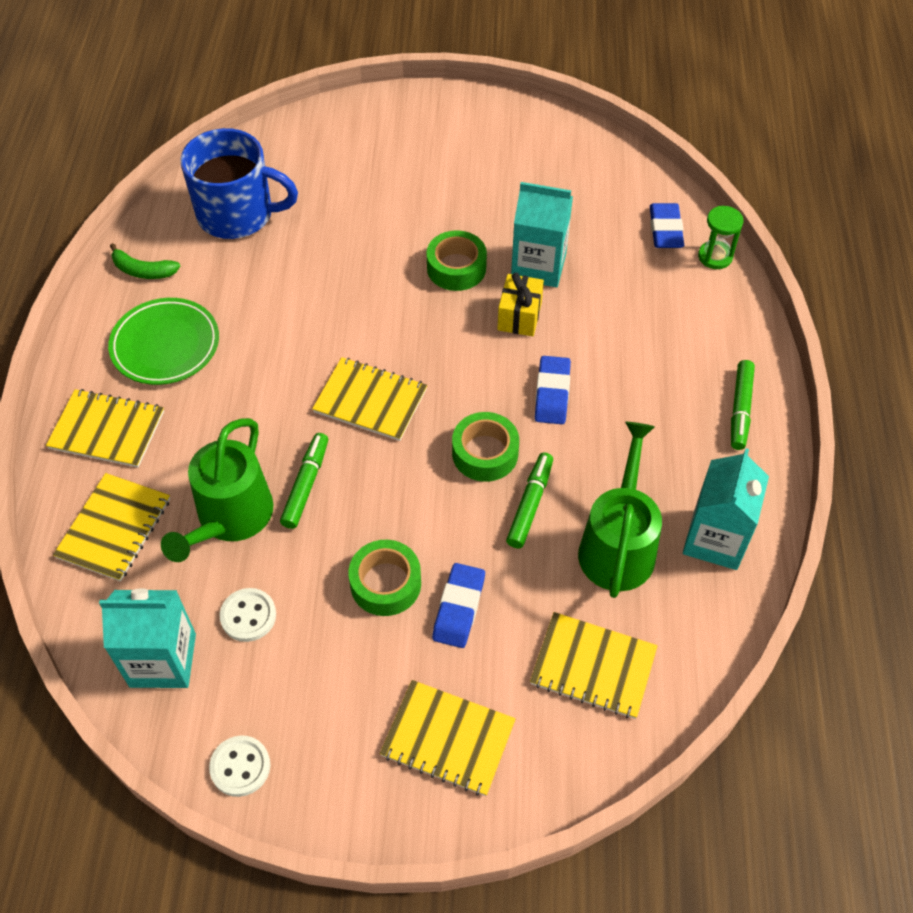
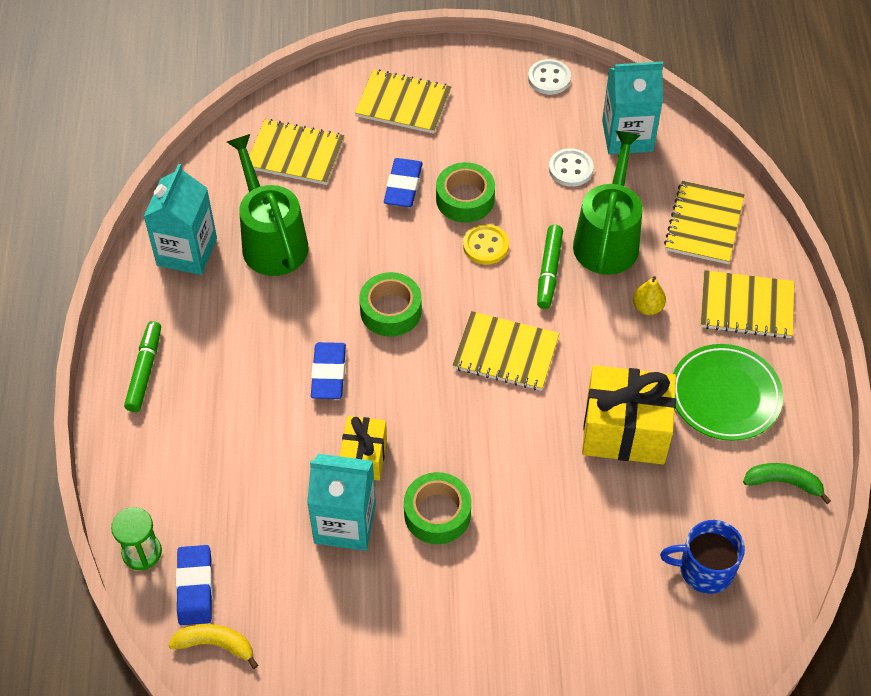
camera: 175 degrees right, 0 degrees up
blue mug [180,128,298,239] -> blue mug [660,520,745,594], size x0.61
green marker [506,452,553,549] -> none
green watering can [578,422,662,598] -> green watering can turned 150 degrees clockwise [227,134,308,276]
none -> yellow banana [168,624,258,669]
none -> yellow button [463,224,509,265]
none -> yellow gift [582,365,676,464]
none -> yellow pear [633,276,666,315]

